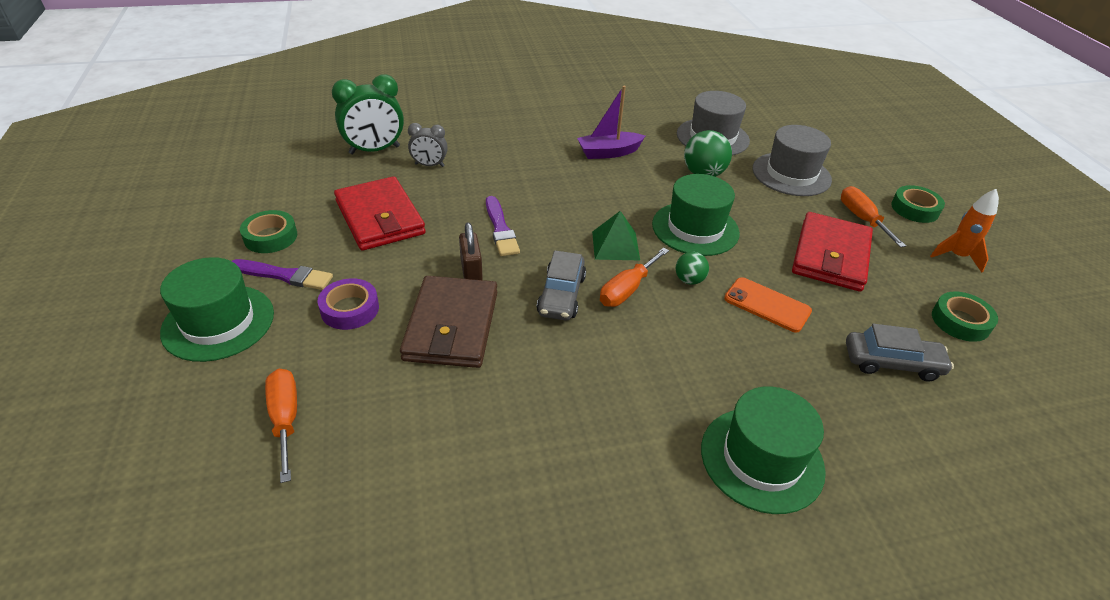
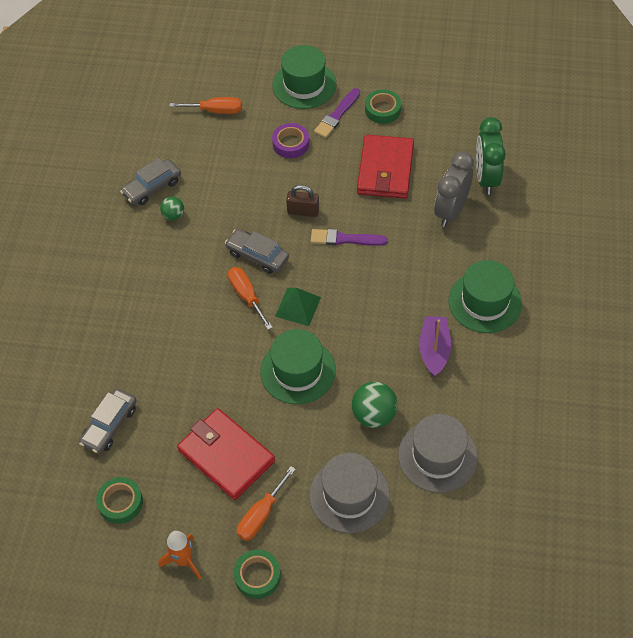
camera: 115 degrees right, 15 degrees up
red wallet [334,176,426,251] -> red wallet turned 75 degrees counterclockwise [357,135,414,199]
brown wallet [400,276,497,368] -> none
grey clock [408,123,448,167] -> grey clock [434,151,474,227], size x1.73
green ball [676,252,709,285] -> green ball moved to [160,197,184,220]
green hat [701,386,826,514] -> green hat moved to [448,260,522,333]
orange phone [724,277,812,333] -> none
orange screwdriver [841,186,906,247] -> orange screwdriver turned 120 degrees clockwise [237,466,296,541]
none -> grey car [120,158,181,205]

